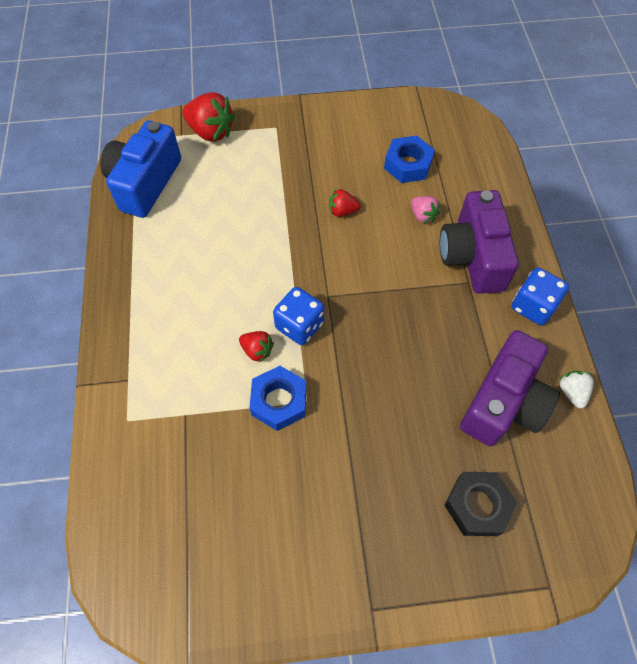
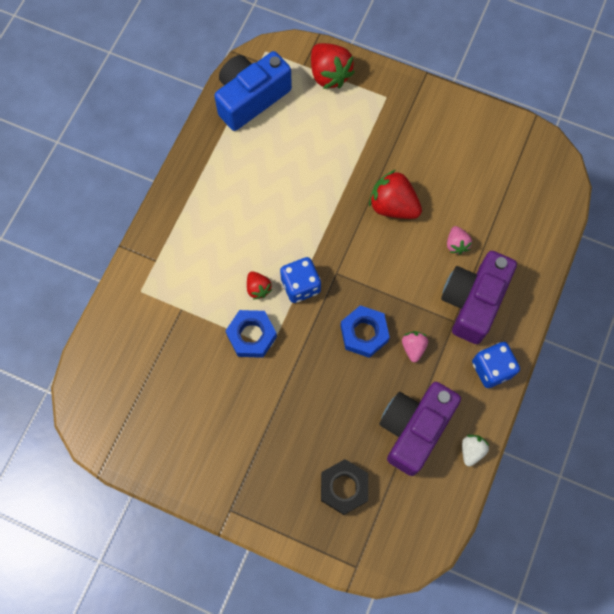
camera: 30 degrees right, 10 degrees up
red strawberry [329,189,361,217] -> red strawberry [369,170,422,219], size x1.83
blue nut [384,136,435,183] -> blue nut moved to [341,305,390,358]
purple camera [460,330,560,446] -> purple camera turned 150 degrees clockwise [379,382,461,476]
none -> pink strawberry [402,331,428,362]

